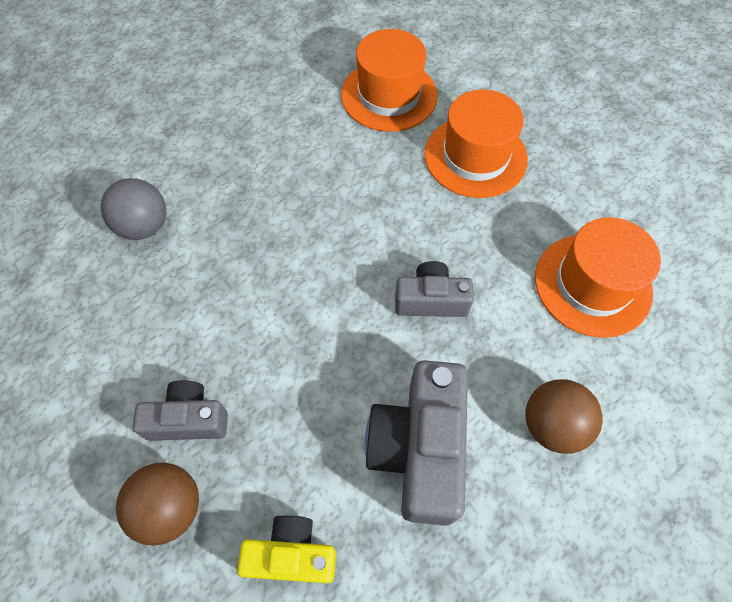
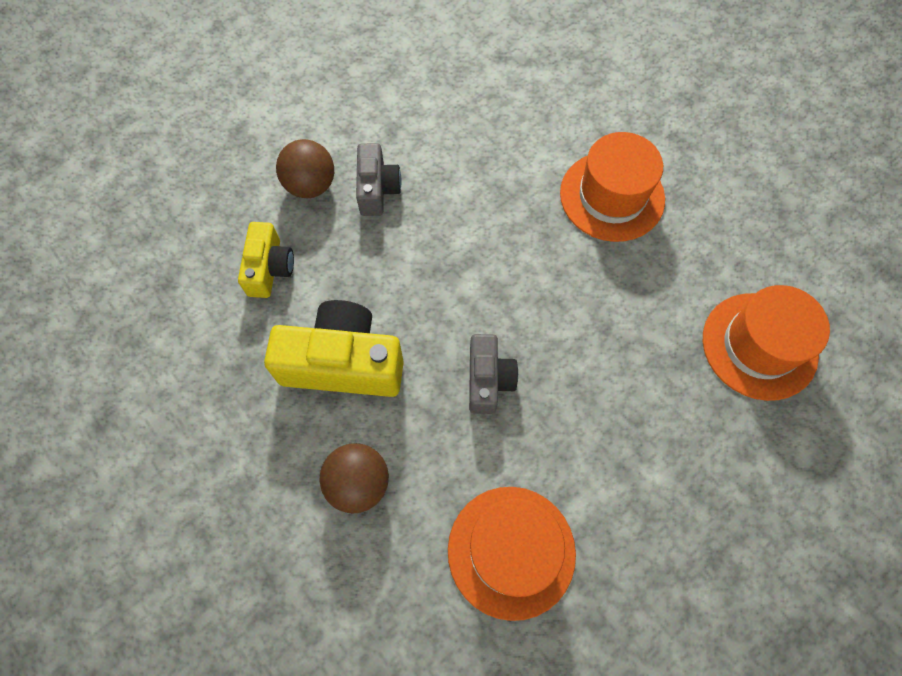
camera: 90 degrees right, 5 degrees up
grey ball [100,178,166,240] -> none
grey camera [365,360,468,526] -> yellow camera [264,300,404,397]
orange hat [424,89,528,198] -> orange hat moved to [560,132,665,242]

